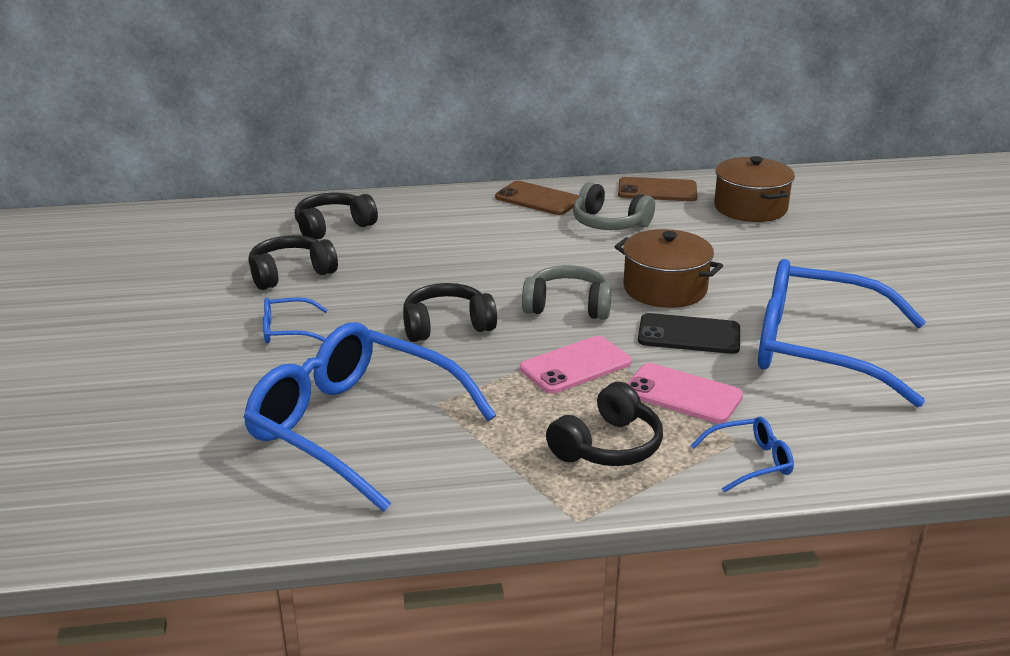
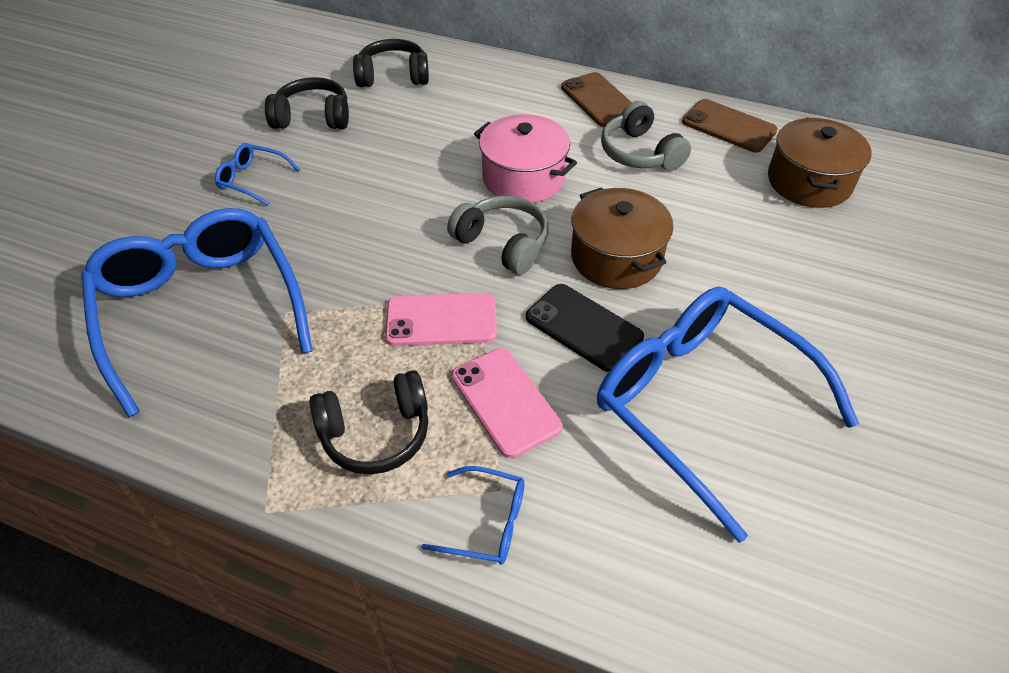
camera: 30 degrees right, 20 degrees up
black headphones [403,283,497,342] -> none
none -> pink pot [474,114,577,203]

